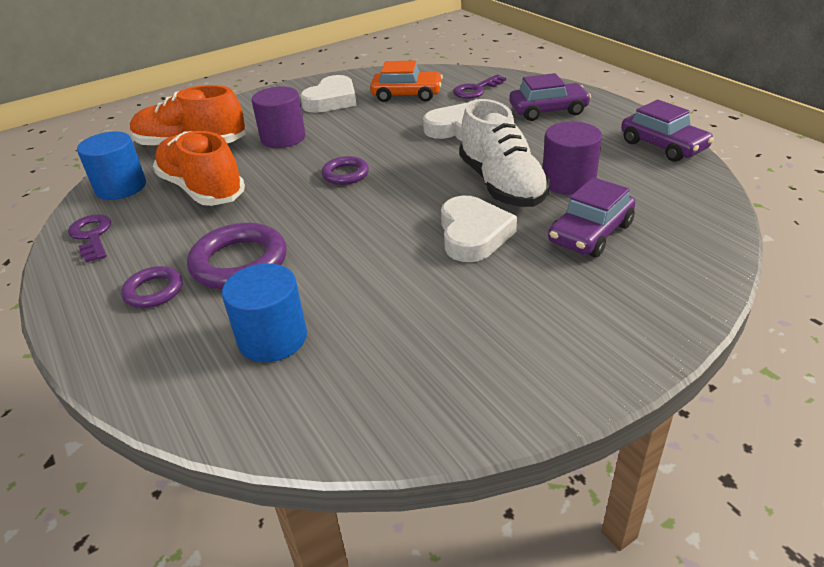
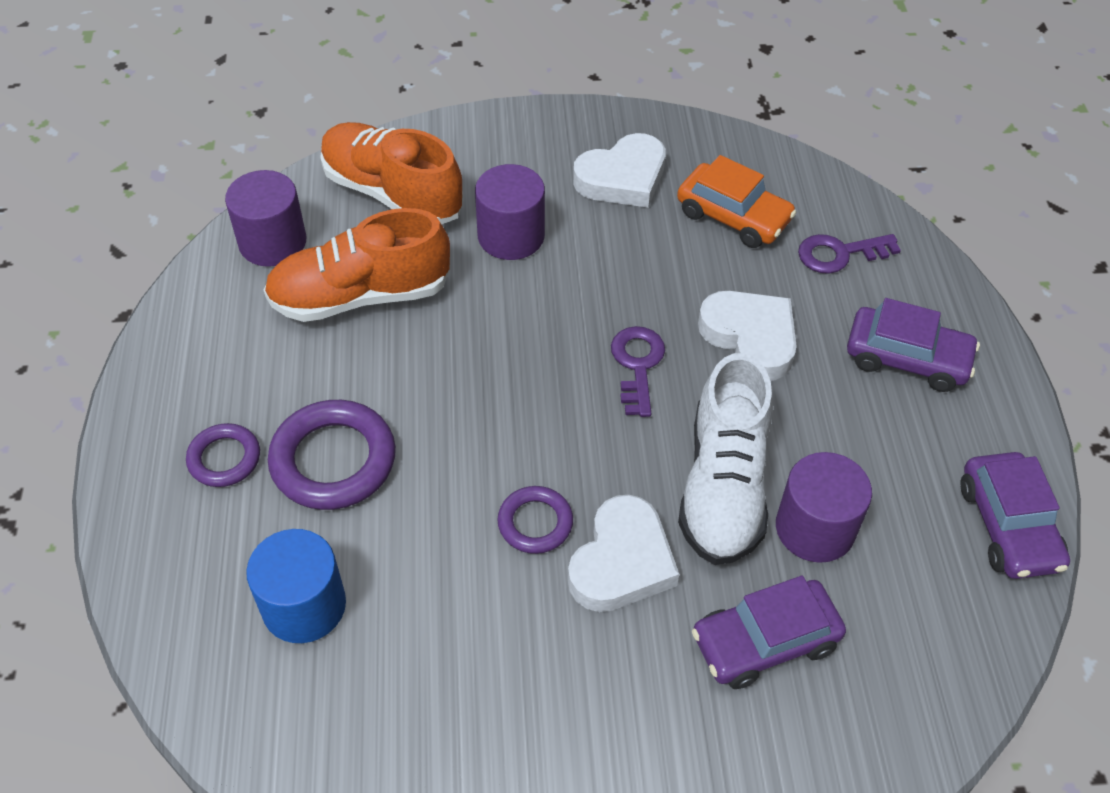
camera: 25 degrees right, 15 degrees up
purple key [68,214,111,263] -> purple key moved to [611,326,665,417]
blue cylinder [77,131,146,200] -> purple cylinder [225,170,306,267]
orange shoe [153,131,245,206] -> orange shoe turned 90 degrees counterclockwise [264,208,450,322]
purple ring [321,156,369,185] -> purple ring moved to [497,486,573,554]

